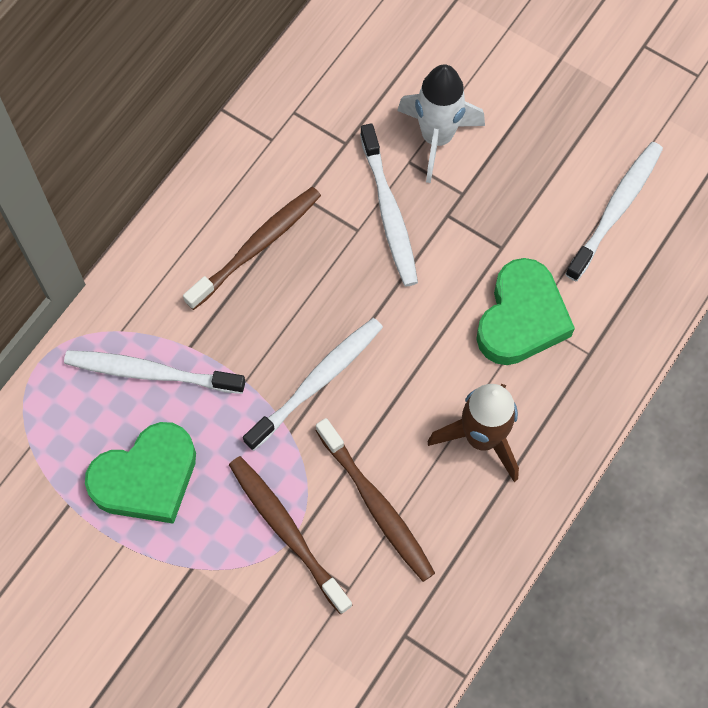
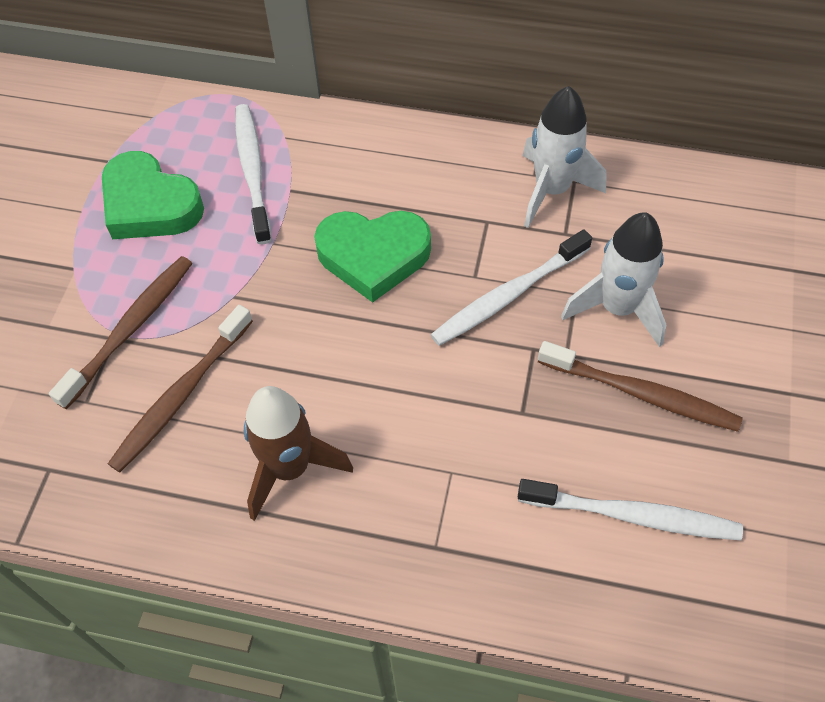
camera: 70 degrees right, 10 degrees down
brown toothbrush [183,187,321,310] -> brown toothbrush moved to [538,341,743,432]
white toothbrush [243,318,383,451] -> none
green heart [476,258,575,365] -> green heart moved to [314,211,431,303]
none -> white rocket [522,86,607,228]

